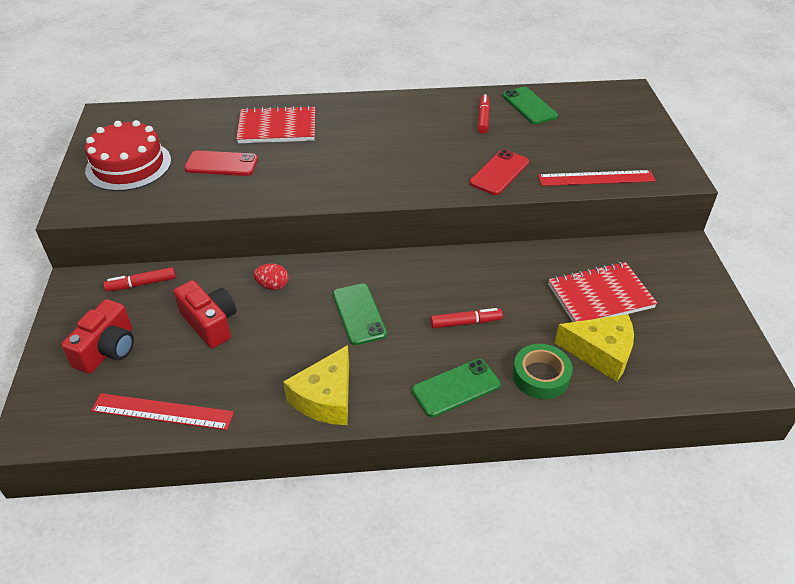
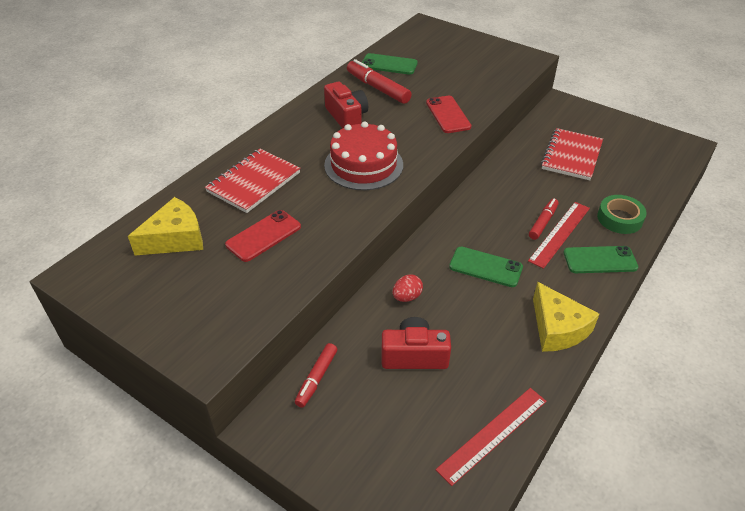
camera: 50 degrees left, 0 degrees up
red camera [61,299,134,374] -> red camera moved to [324,82,368,128]
red cake [85,120,171,191] -> red cake moved to [324,121,403,190]
green phone [412,359,500,417] -> green phone turned 75 degrees clockwise [563,246,638,273]
red marker [478,94,490,134] -> red marker [347,59,412,104], size x1.56
red ruler [538,170,656,186] -> red ruler moved to [528,202,590,269]
yellow cheese [555,314,634,382] -> yellow cheese moved to [128,197,203,256]

